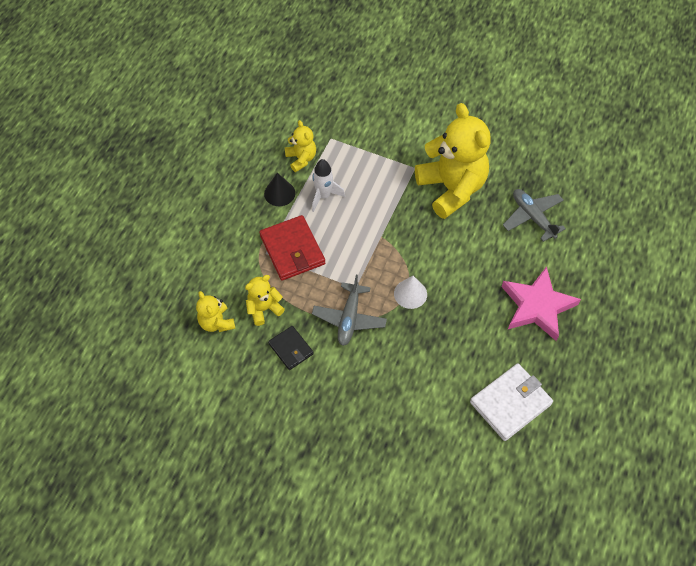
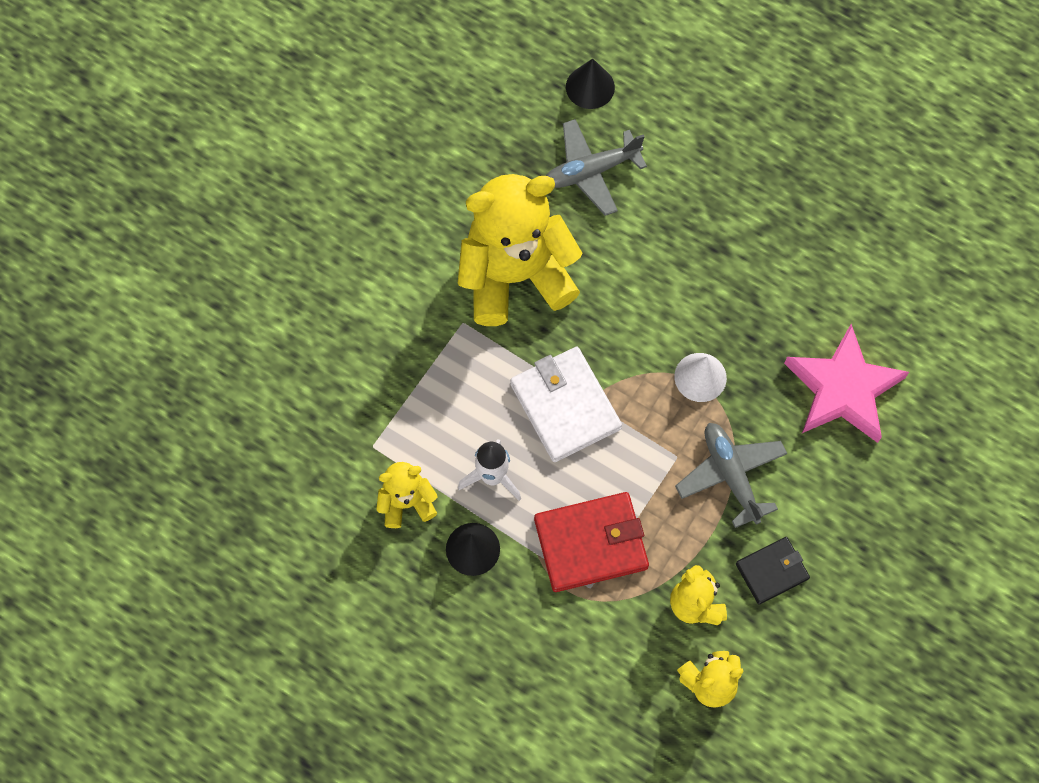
camera: 80 degrees left, 10 degrees up
grey plane [312,275,387,346] -> grey plane turned 135 degrees counterclockwise [675,423,788,528]
white wallet [470,363,553,441] -> white wallet moved to [510,347,622,462]
pink star [502,266,581,341] -> pink star moved to [784,324,909,443]
none -> black cone [566,59,615,109]

